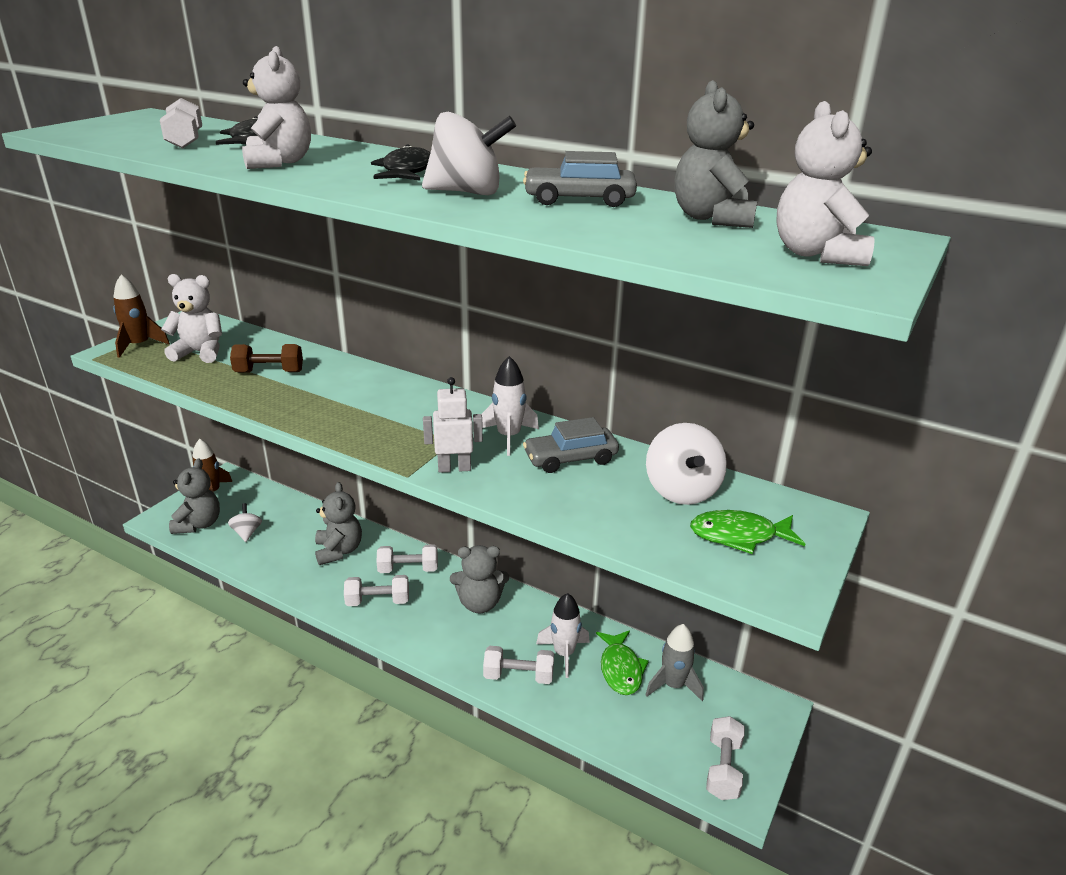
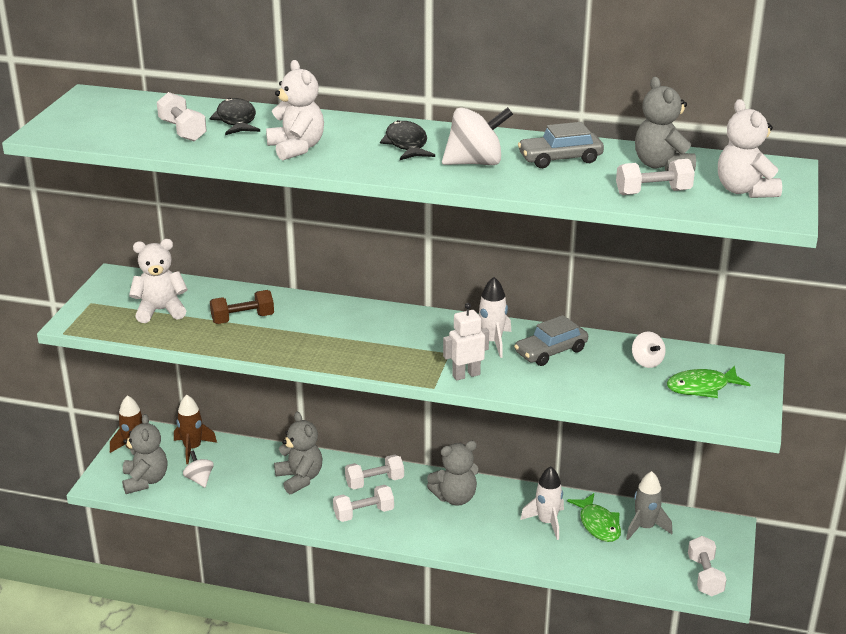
camera: 15 degrees left, 0 degrees up
brown rocket [113,275,170,358] -> brown rocket moved to [174,395,217,464]
white dumbbell [483,646,554,684] -> white dumbbell moved to [616,159,695,195]
white spinning top [646,423,727,505] -> white spinning top [632,332,666,368], size x0.58

